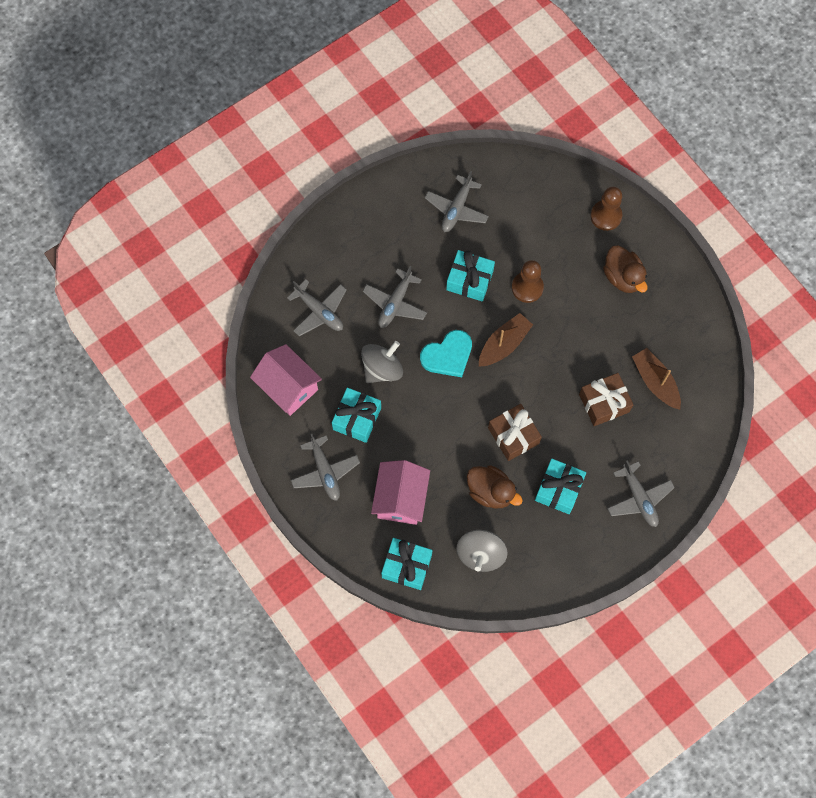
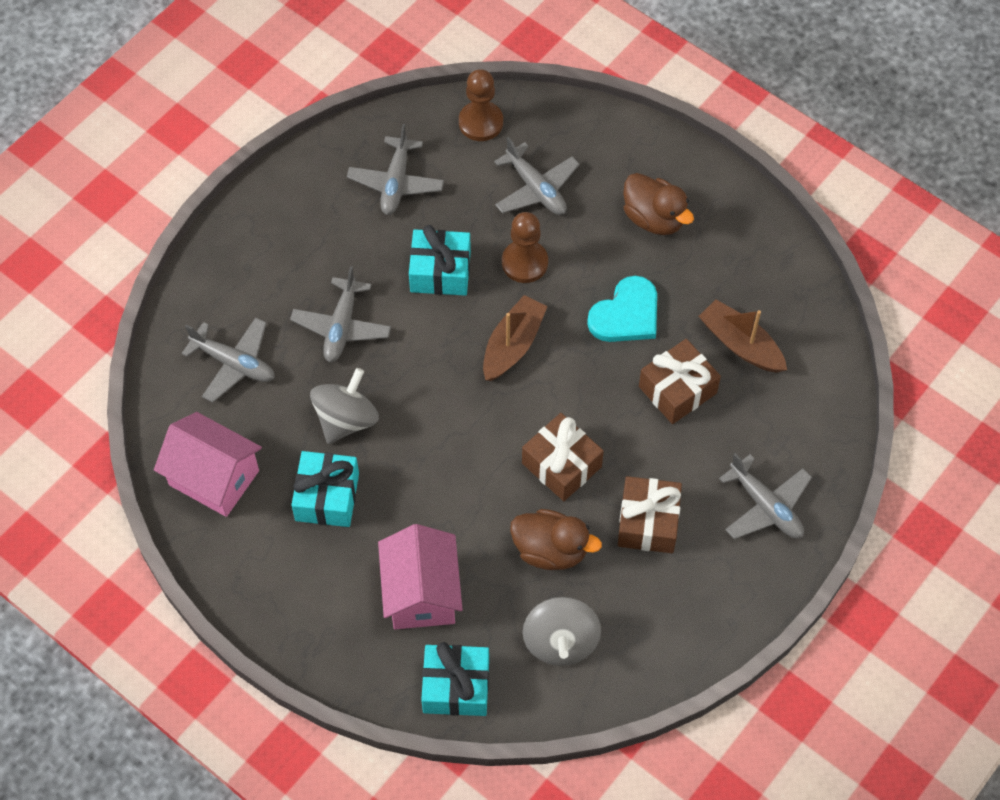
camera: 15 degrees left, 10 degrees down
grey plane [291,434,360,501] -> grey plane moved to [494,137,580,215]
turquoise heart [420,330,472,377] -> turquoise heart moved to [587,276,657,342]
turquoise gift [535,459,586,514] -> brown gift [618,476,682,553]
brown pawn [591,186,622,231] -> brown pawn moved to [459,69,503,141]

